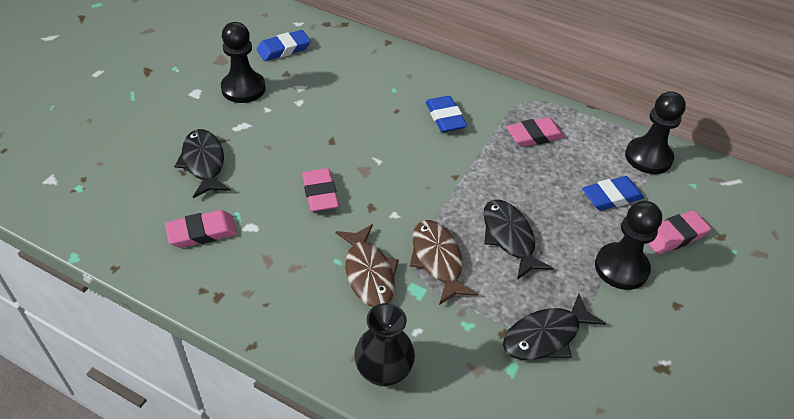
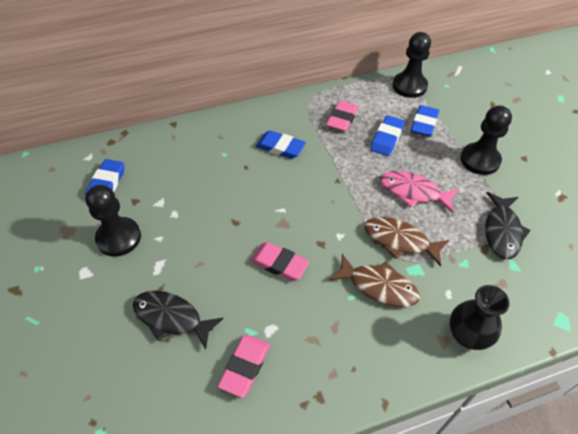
camera: 45 degrees left, 5 degrees up
black fish [483,200,553,280] -> pink fish [380,171,459,213]
pink eraser [648,210,711,255] -> none
none -> blue eraser [370,115,405,156]

